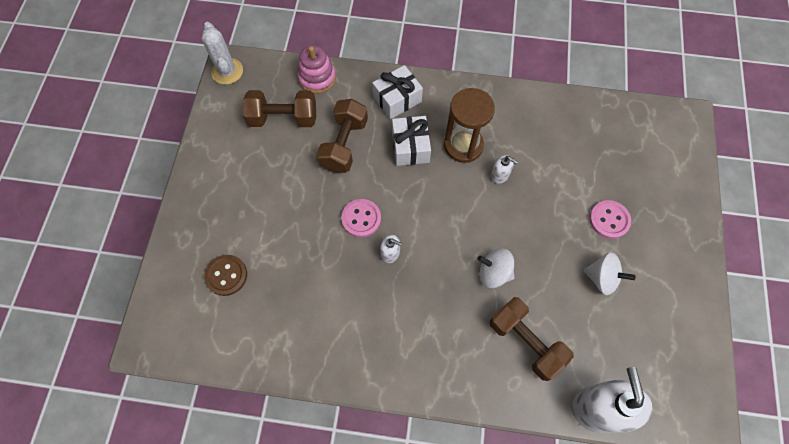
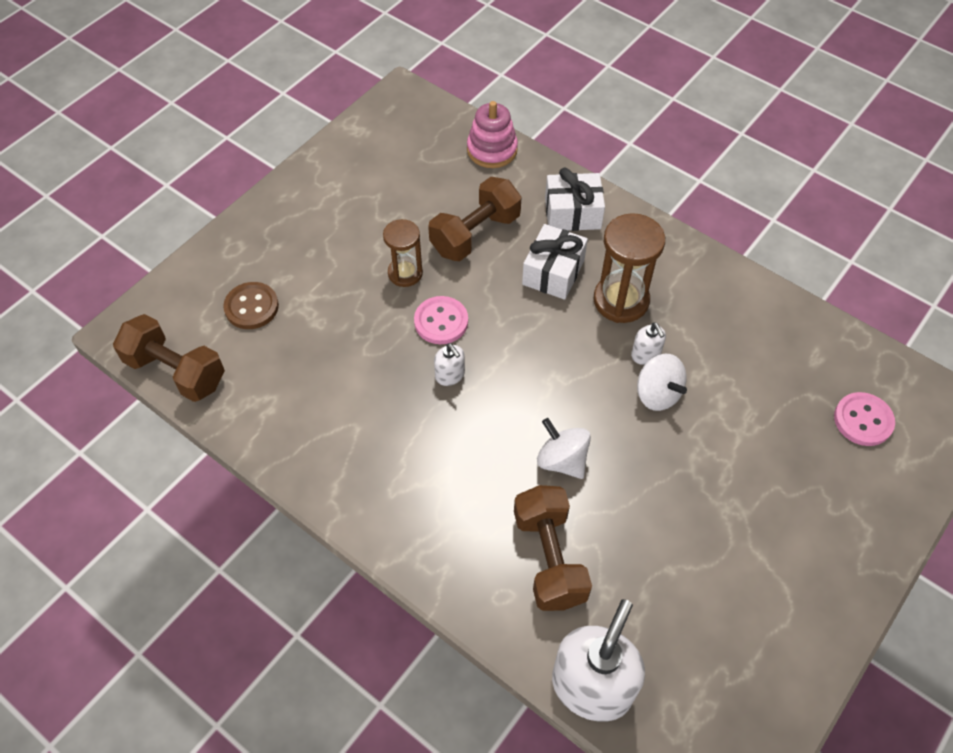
camera: 30 degrees right, 10 degrees down
white cactus [202,22,243,85] -> none
brown dumbbell [243,90,316,127] -> brown dumbbell moved to [113,314,225,402]
white spinning top [584,252,636,295] -> white spinning top moved to [637,354,687,411]
pink button [589,200,631,239] -> pink button moved to [834,392,895,446]
none -> brown hourglass [383,219,423,287]

